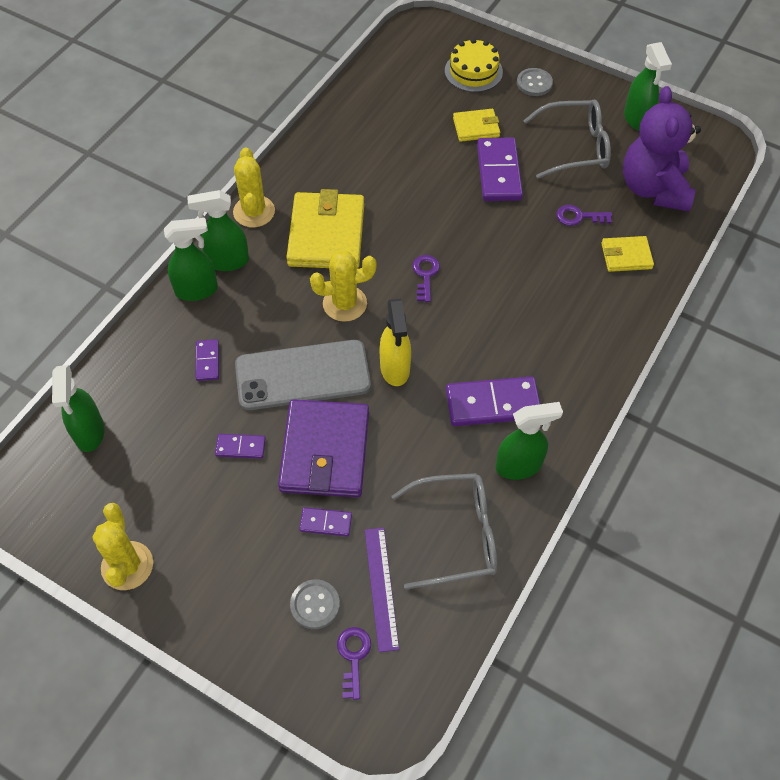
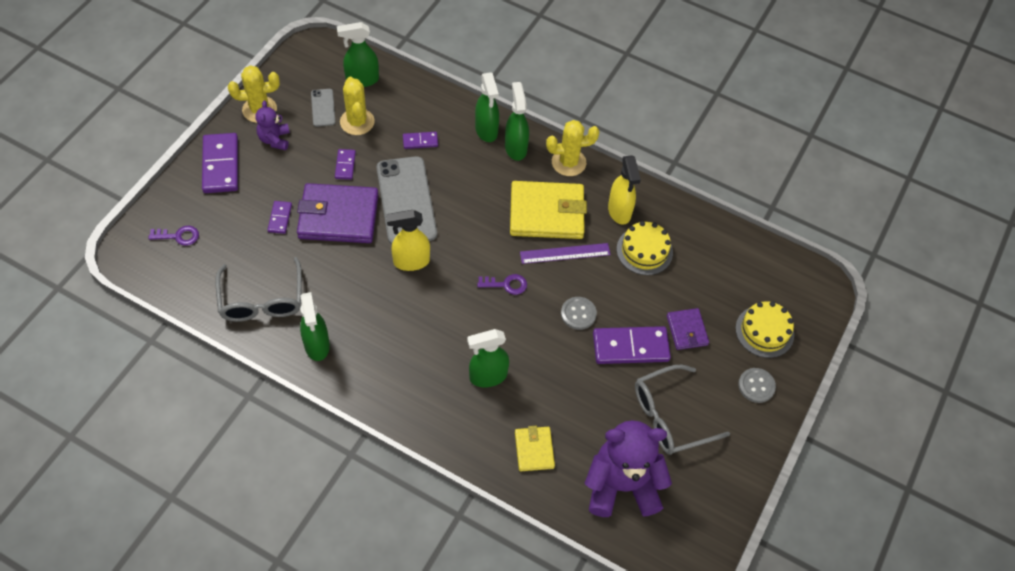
camera: 85 degrees right, 0 degrees up
grey button [290,579,340,629] -> grey button moved to [561,297,597,330]
yellow cactus [310,250,376,322] -> yellow cactus moved to [340,77,375,135]
purple ruler [365,527,399,652] -> purple ruler moved to [520,243,611,264]
purple domino [446,376,540,426] -> purple domino moved to [202,133,238,193]
yellow wallet [453,109,500,142] -> purple wallet [667,308,709,350]
grey glasses [523,100,611,179] -> grey glasses turned 75 degrees clockwise [635,364,730,455]
purple key [556,205,612,226] -> none
green spray bottle [624,42,672,131] -> green spray bottle moved to [467,329,509,387]
none -> purple teddy bear [255,101,290,150]
none -> grey phone [311,89,336,127]
none -> yellow spray bottle [608,155,641,225]
none -> yellow cake [617,221,673,275]

